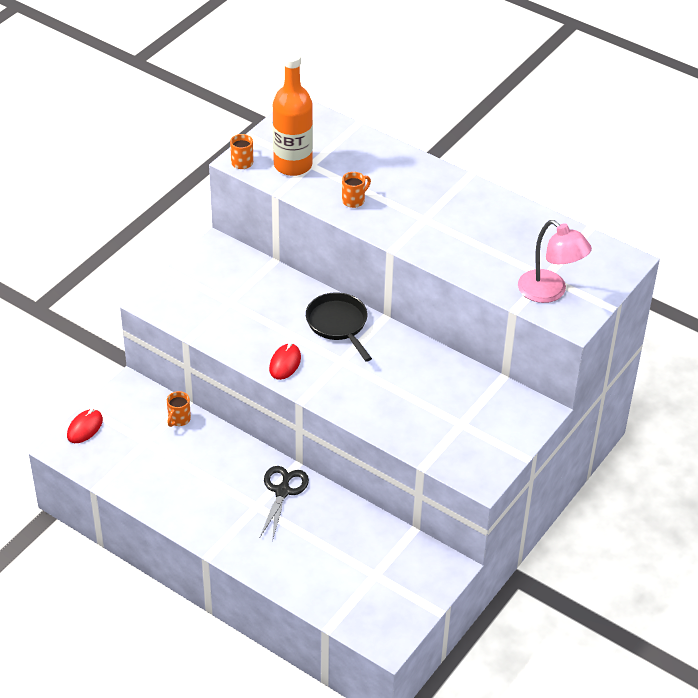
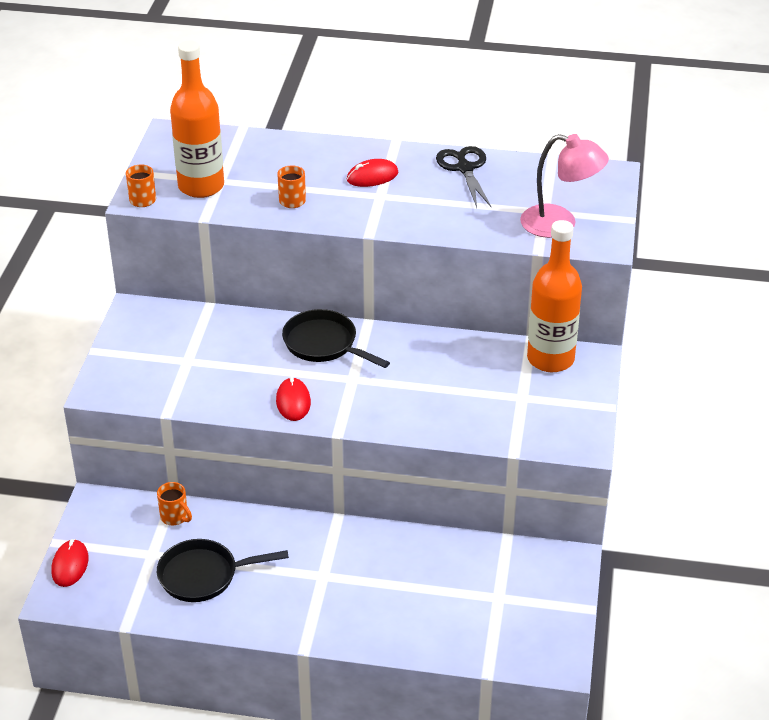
camera: 25 degrees left, 5 degrees down
orange mug [167,391,191,427] -> orange mug turned 45 degrees counterclockwise [157,482,192,525]
black scissors [259,466,309,541] -> black scissors moved to [436,146,492,208]
none -> black pan [157,539,289,602]
none -> red mouse [347,159,398,187]
none -> orange bottle [527,220,582,372]

